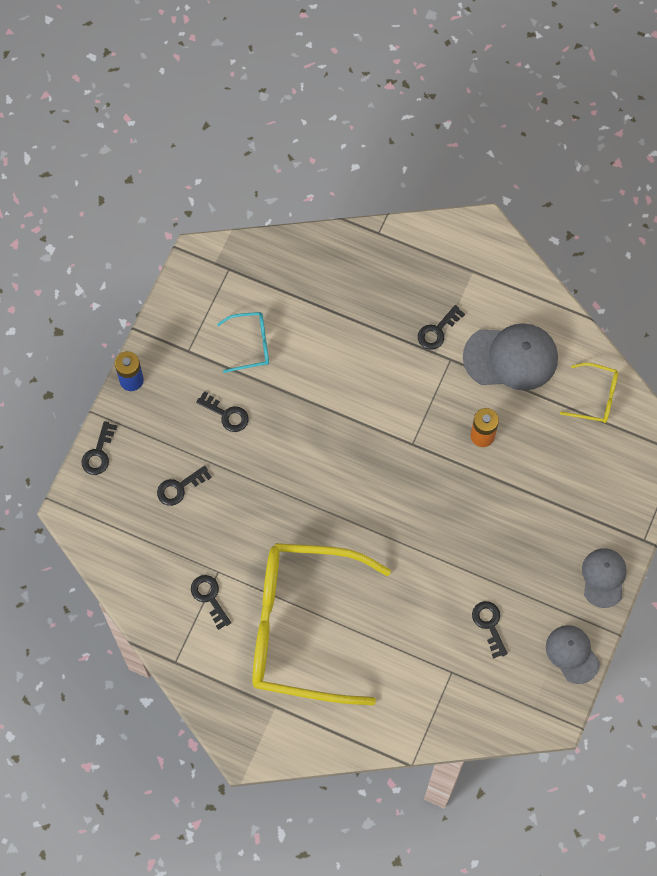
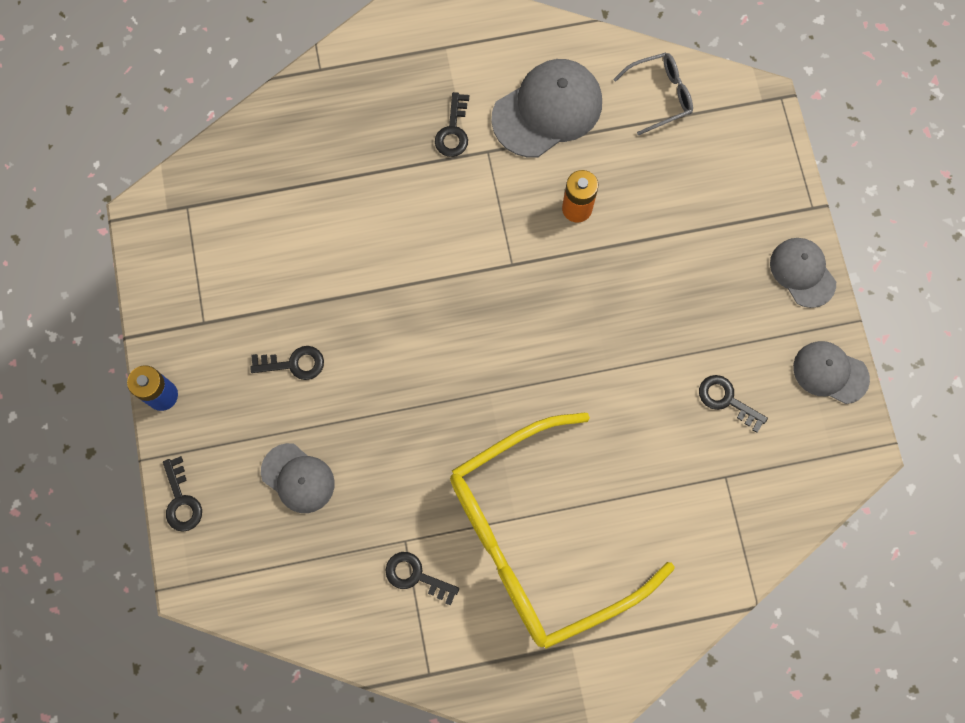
camera: 35 degrees left, 5 degrees up
black key [157,466,212,506] -> grey cap [261,443,335,513]
turquoise glasses [217,312,269,373] -> none
yellow glasses [560,363,618,423] -> grey glasses [613,53,693,136]

